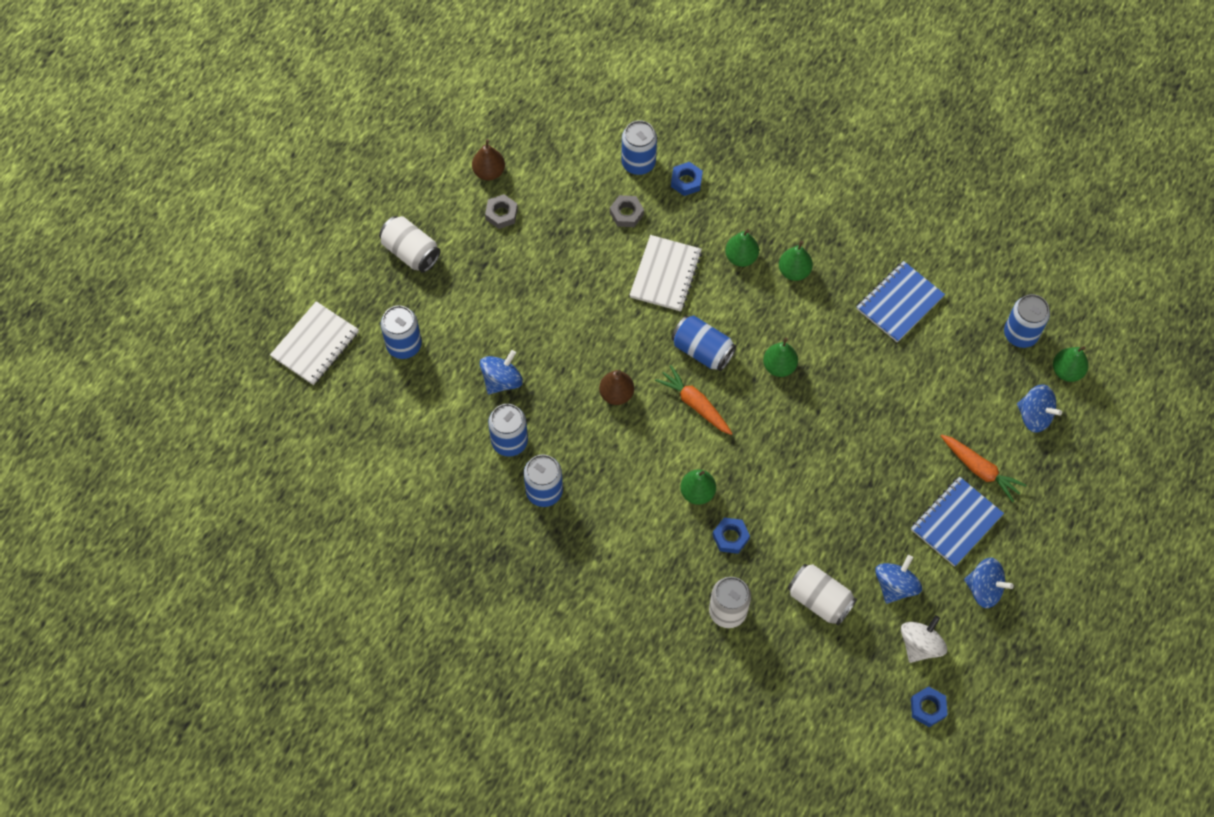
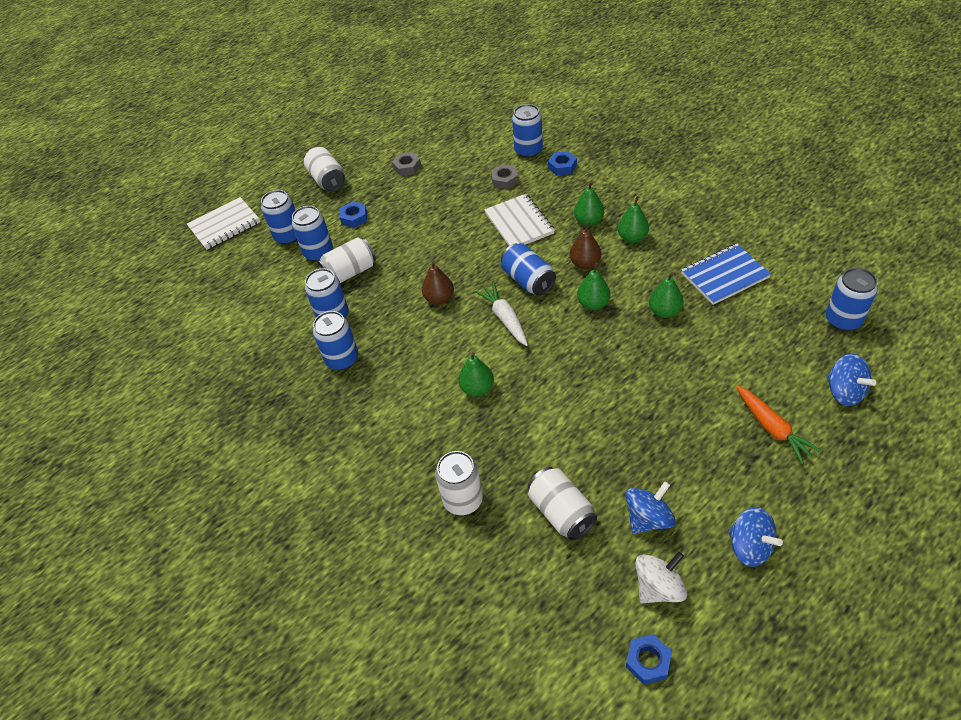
camera: 25 degrees right, 15 degrees down
brown pear [472,139,505,181] -> brown pear moved to [570,222,601,269]
blue spinning top [480,350,523,395] -> white can [317,237,376,283]
white notebook [629,235,702,311] -> white notebook turned 60 degrees counterclockwise [484,194,555,246]
orange carrot [655,365,733,435] -> white carrot [475,283,528,346]
blue nut [712,518,750,554] -> blue nut moved to [340,201,367,228]
blue notebook [911,476,1004,567] -> none
green pear [1053,346,1088,382] -> green pear moved to [649,272,684,318]
none -> blue can [292,206,333,261]

